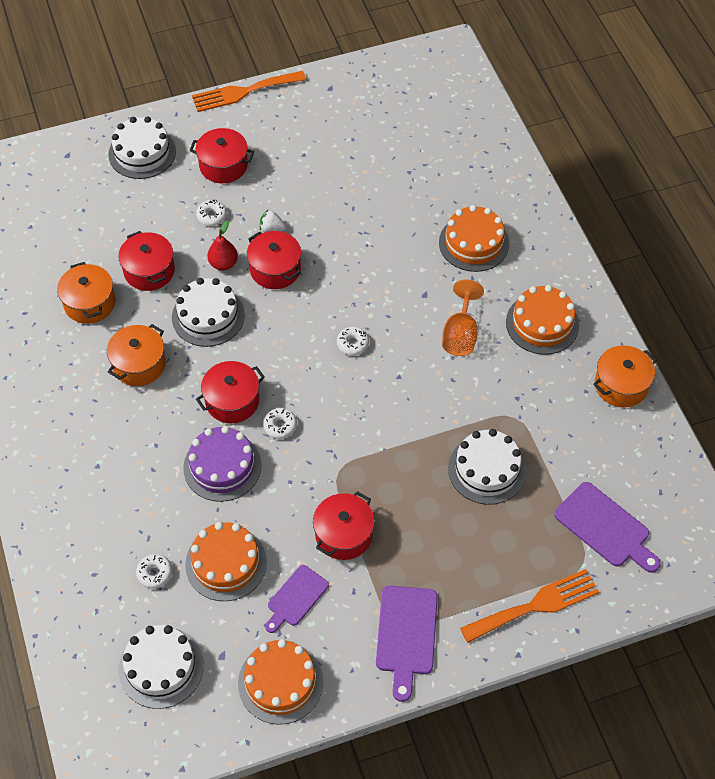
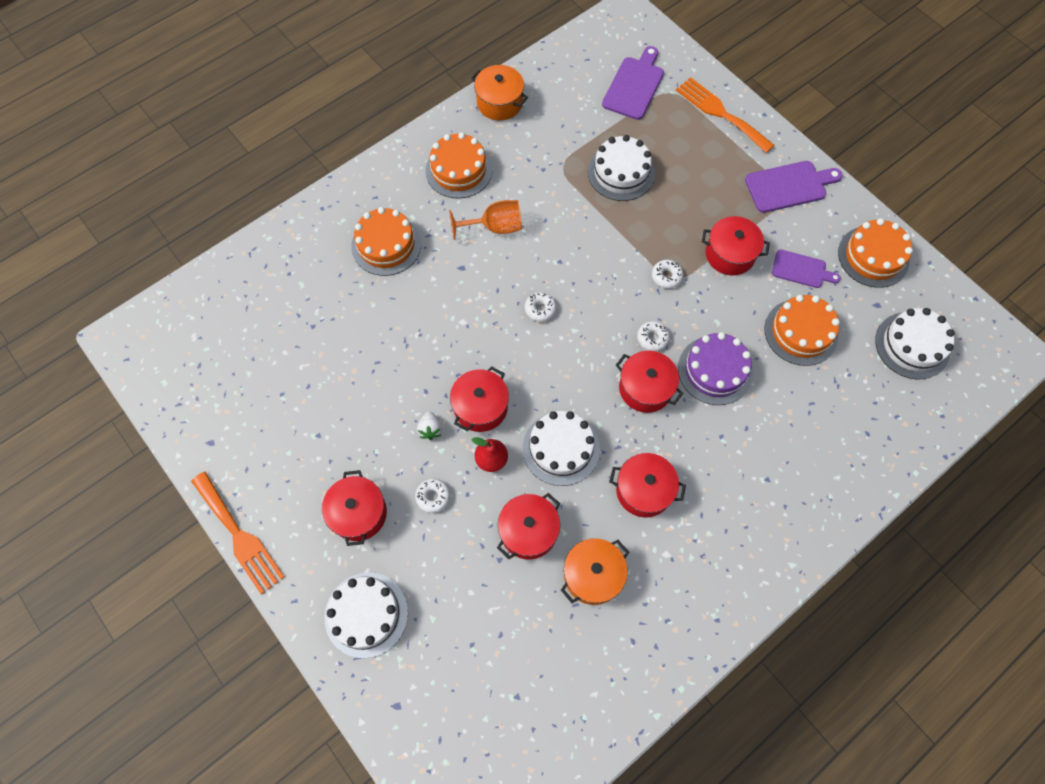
camera: 110 degrees left, 10 degrees up
orange pot [107,324,166,386] -> red pot [609,453,686,518]
white donut [136,554,173,588] -> white donut moved to [652,260,684,289]

